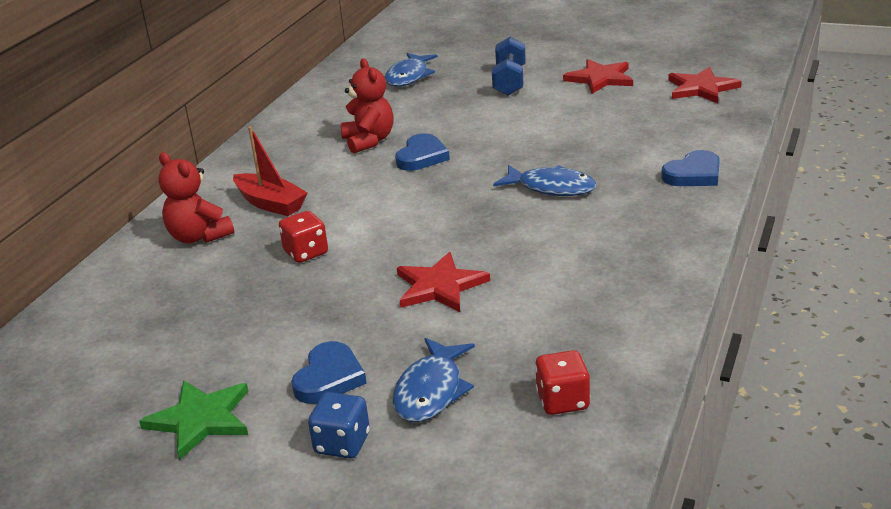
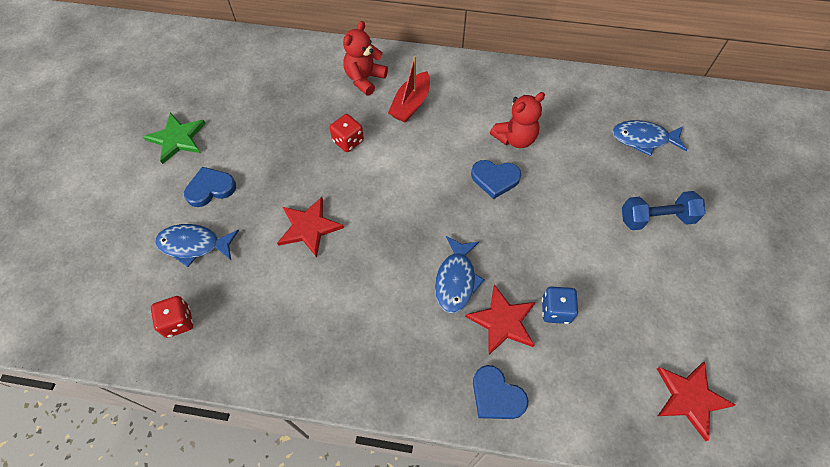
camera: 75 degrees right, 30 degrees up
blue heart [291,341,367,404] -> blue heart turned 150 degrees clockwise [184,167,236,207]
blue dice [308,392,370,459] -> blue dice moved to [542,286,578,324]
red star [563,59,633,94] -> red star moved to [465,285,536,355]

